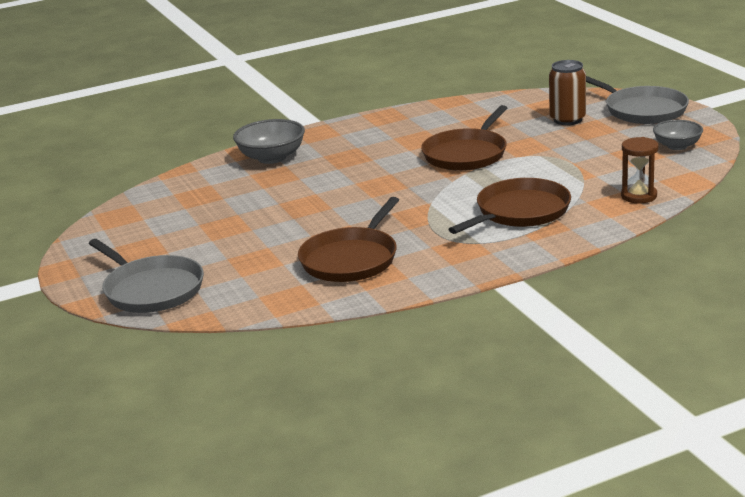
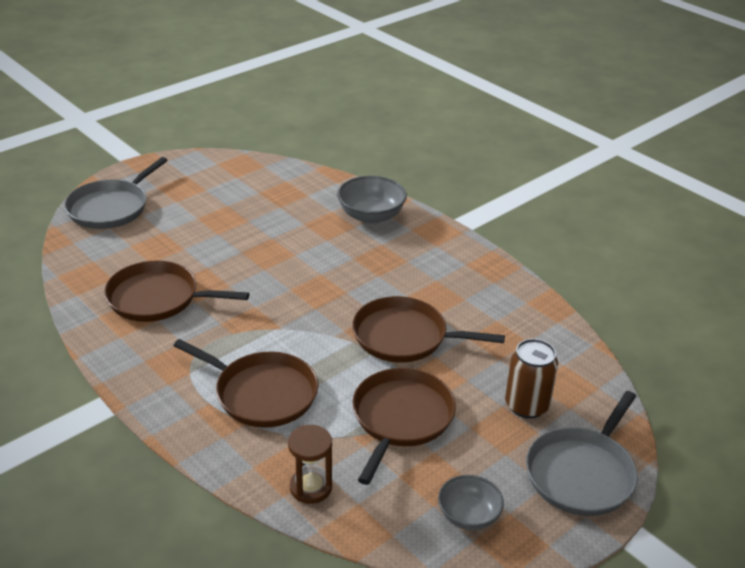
camera: 70 degrees right, 10 degrees up
none -> brown pan [352,368,456,485]

